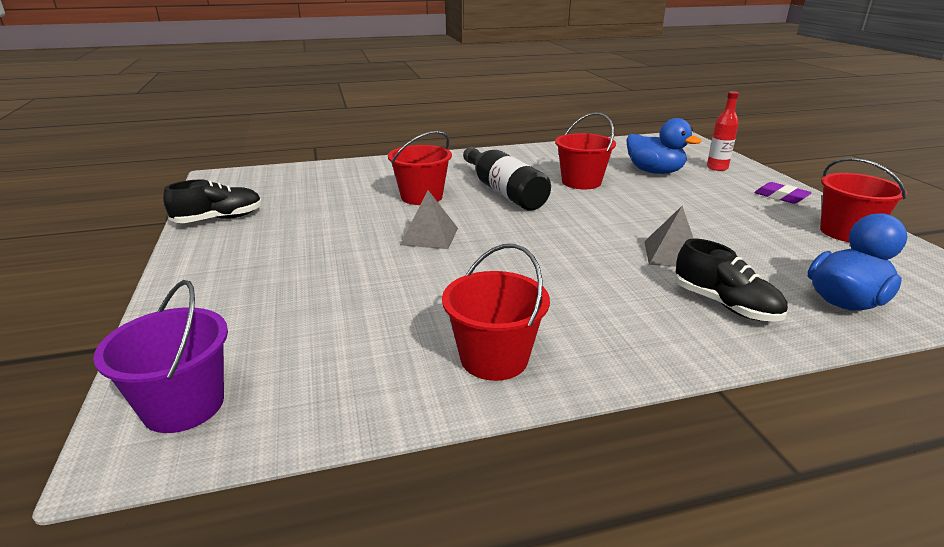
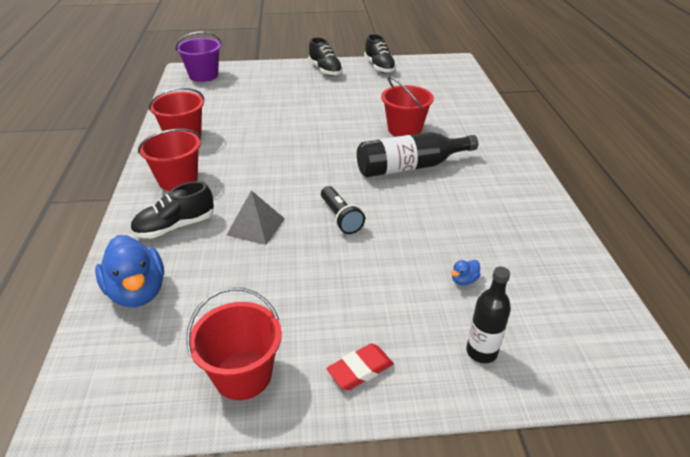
camera: 100 degrees right, 10 degrees up
grey pyramid [400,190,458,249] -> none
red bucket [555,112,616,189] -> red bucket moved to [138,129,201,191]
blue duck [626,118,702,174] -> blue duck [451,260,480,285], size x0.41
red bottle [707,91,739,171] -> black bottle [466,267,511,363]
purple eraser [754,182,812,204] -> red eraser [327,343,394,390]
none -> black shoe [308,37,343,76]
none -> black flashlight [321,186,365,234]

